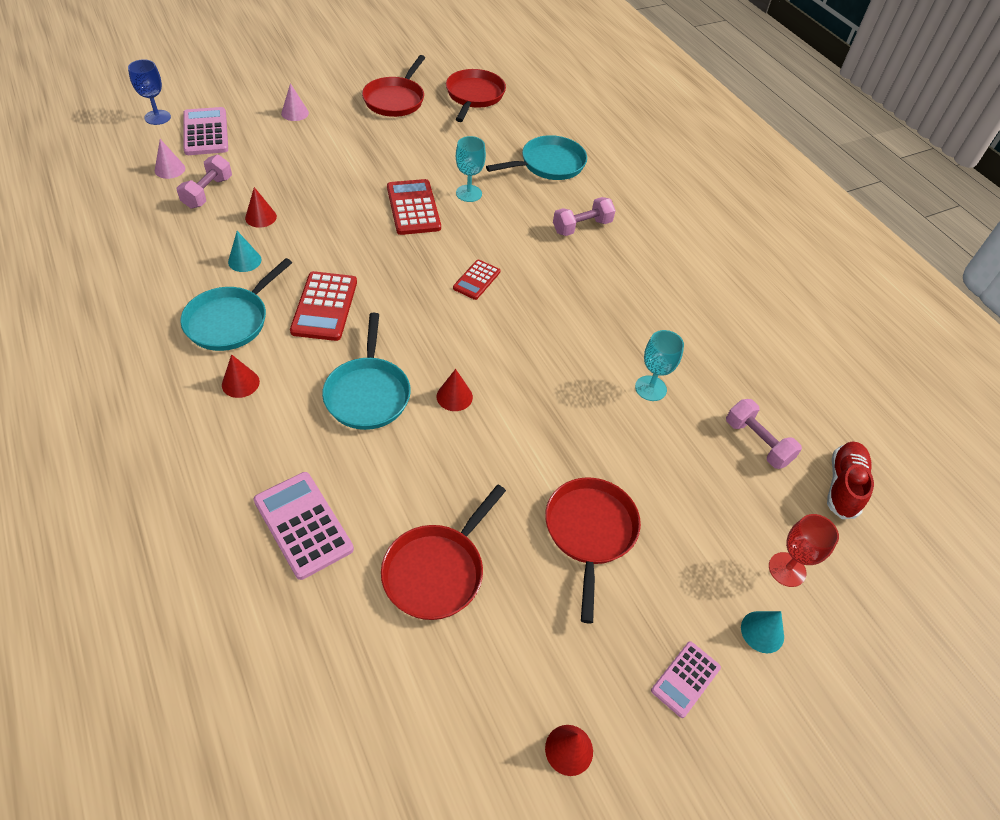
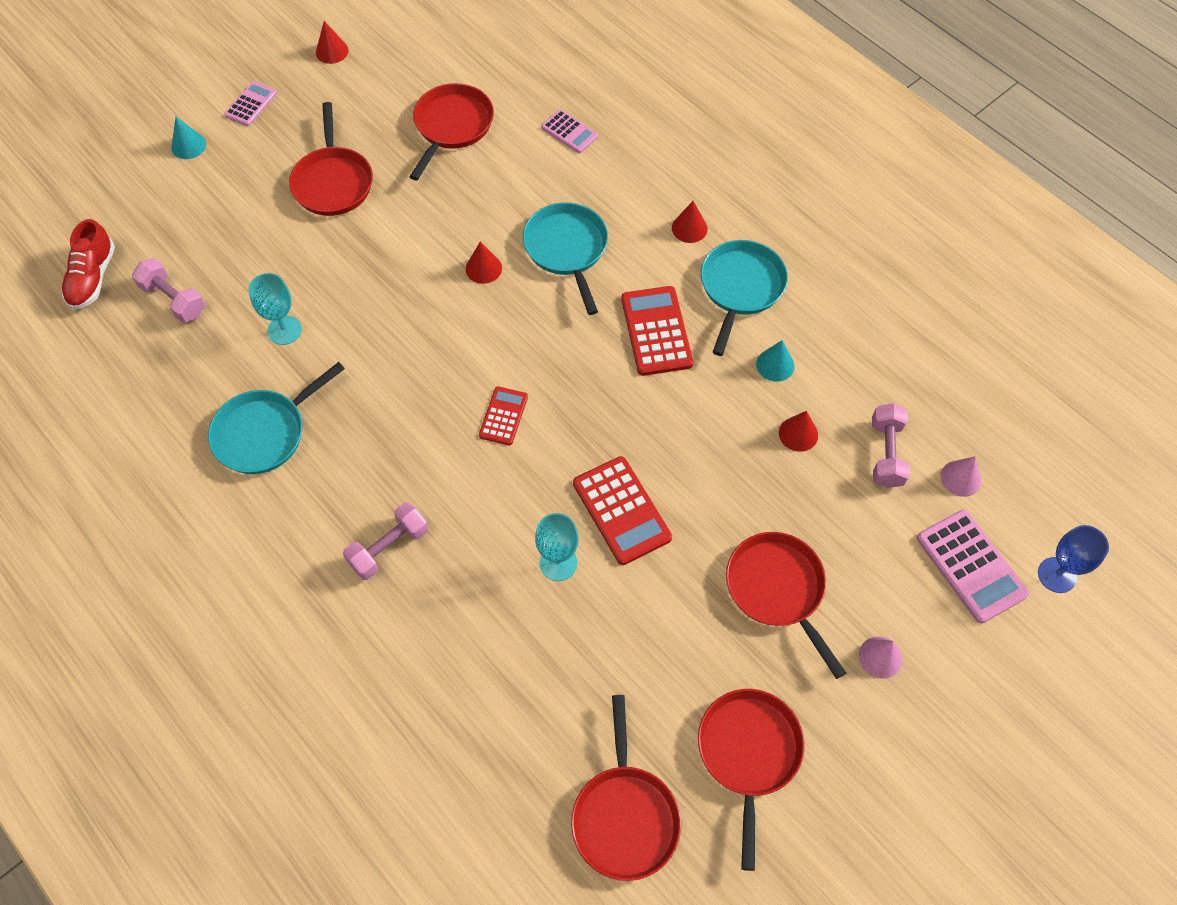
camera: 170 degrees right, 10 degrees up
pink calculator [254,472,354,580] -> pink calculator [541,110,598,153], size x0.60
turquoise pan [486,135,587,180] -> turquoise pan moved to [208,362,345,474]
red goblet [769,514,839,587] -> none
none -> red pan [726,532,846,679]

